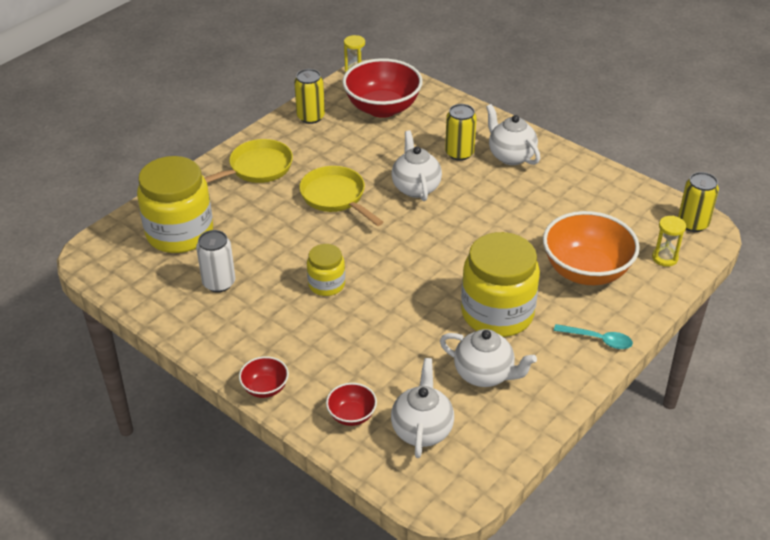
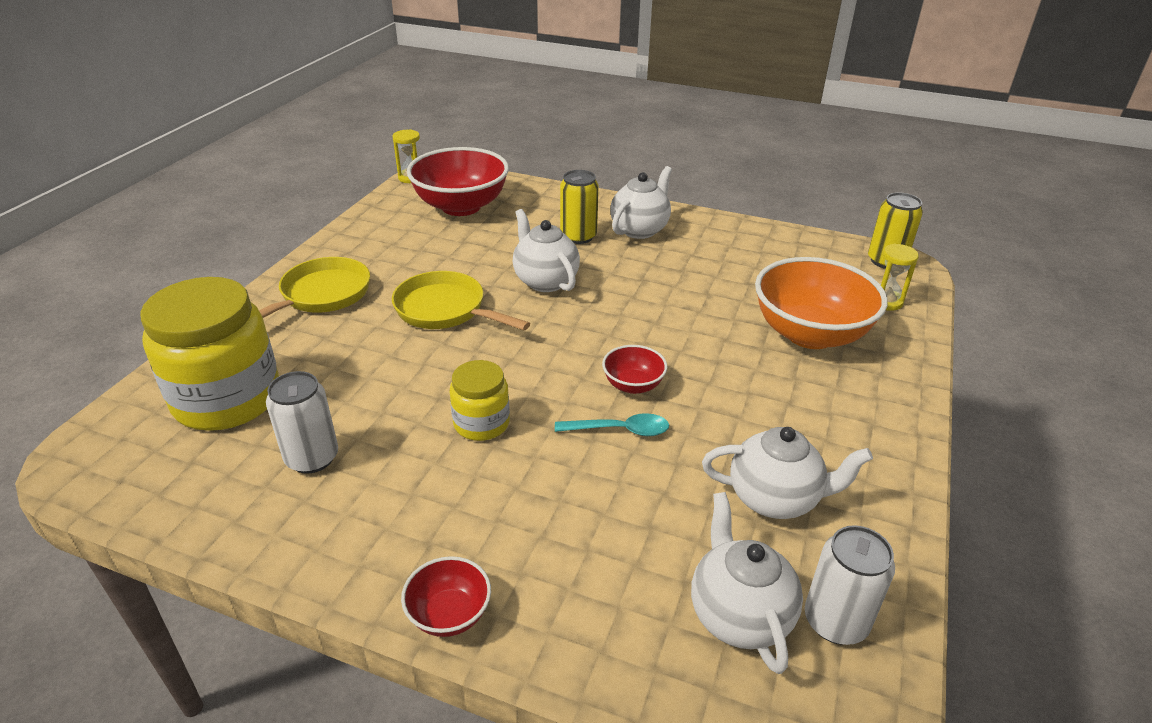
camera: 20 degrees left, 5 degrees down
yellow can [294,69,325,124] -> none
red bowl [326,383,377,426] -> red bowl moved to [602,345,667,394]
yellow jar [461,232,540,337] -> none
white teapot [486,104,540,165] -> white teapot turned 90 degrees clockwise [610,166,672,239]
turquoise spoon [554,324,633,349] -> turquoise spoon moved to [555,413,669,436]
none -> white can [805,525,895,645]

